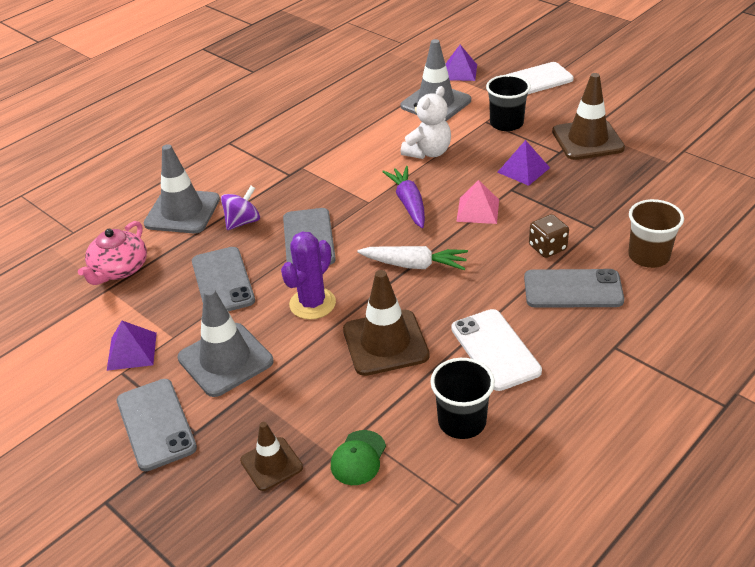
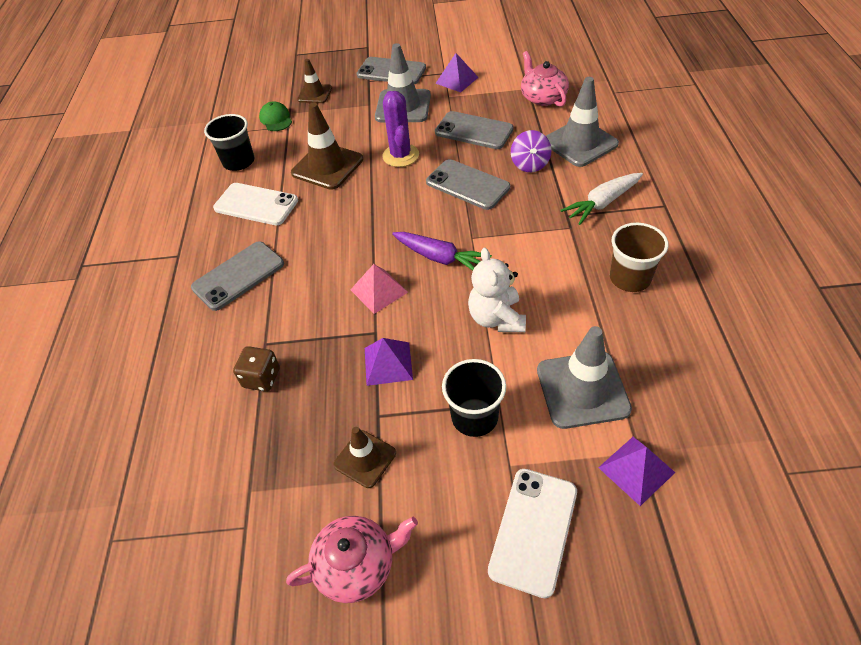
camera: 135 degrees right, 10 degrees up
white carrot [357,246,468,270] -> white carrot moved to [560,173,643,225]
brown dice [529,214,569,258] -> brown dice moved to [233,346,280,392]
brown traffic cone [552,73,625,160] -> brown traffic cone [334,427,396,488], size x0.59
brown cup [628,199,684,268] -> brown cup moved to [610,223,668,292]
none -> pink teapot [286,516,418,603]

